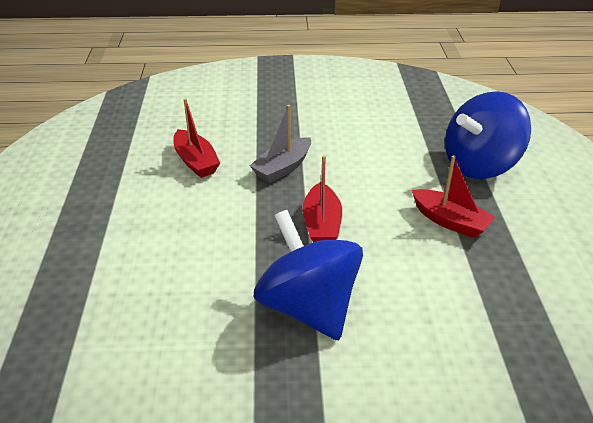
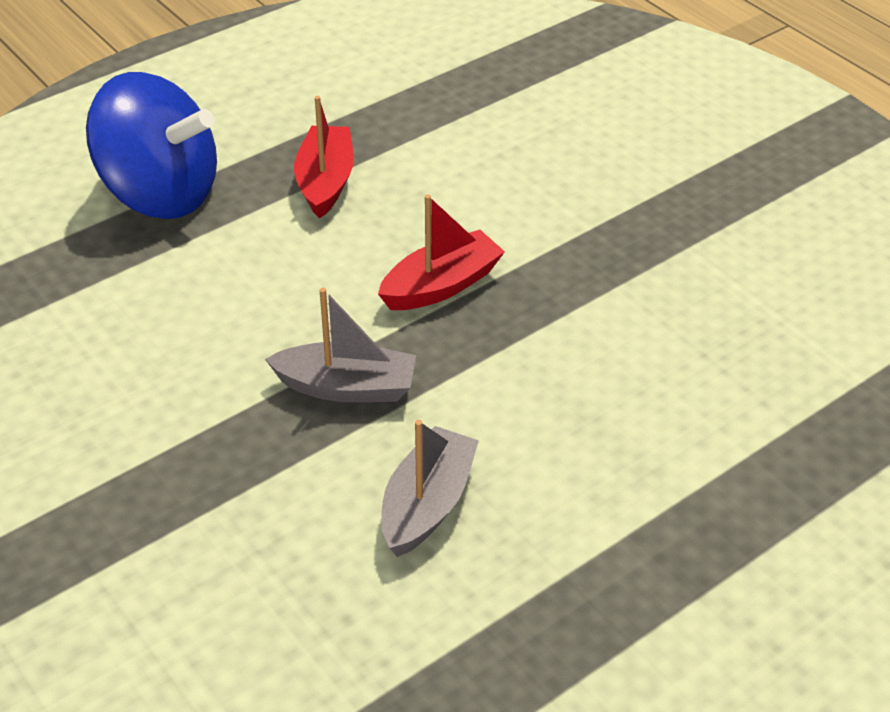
camera: 125 degrees left, 5 degrees up
red boat [173,98,220,178] -> grey boat [381,420,479,557]
blue spinning top [254,210,363,340] -> none

